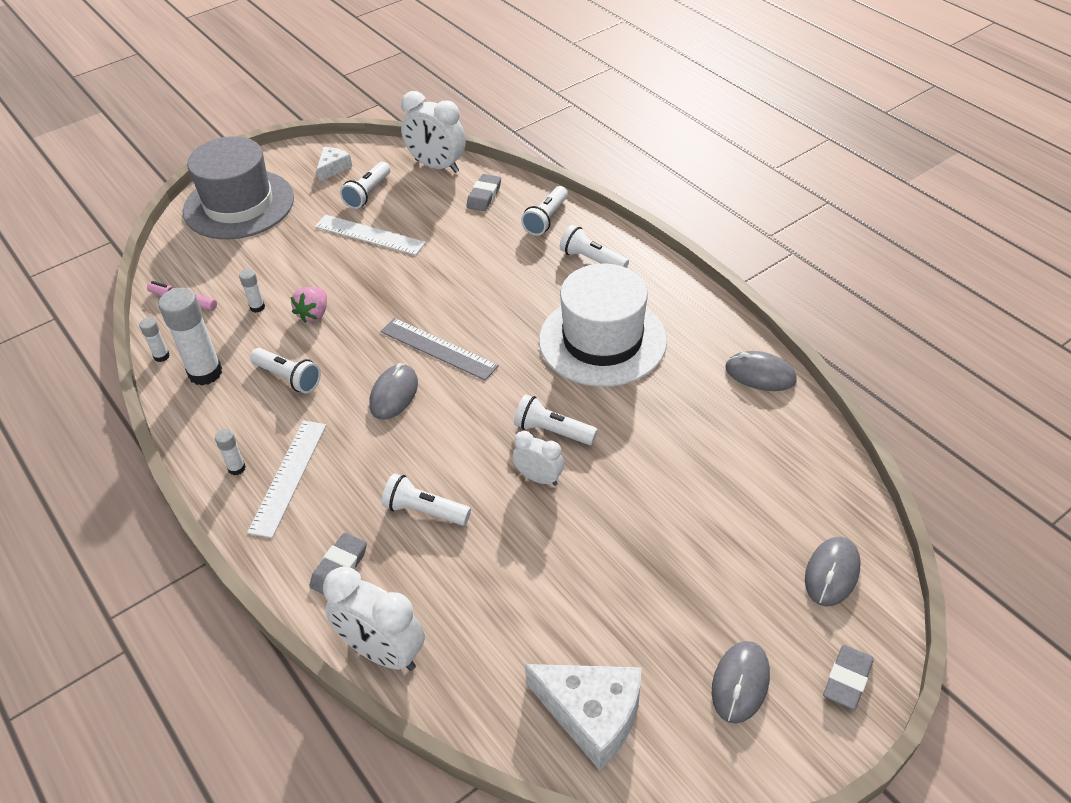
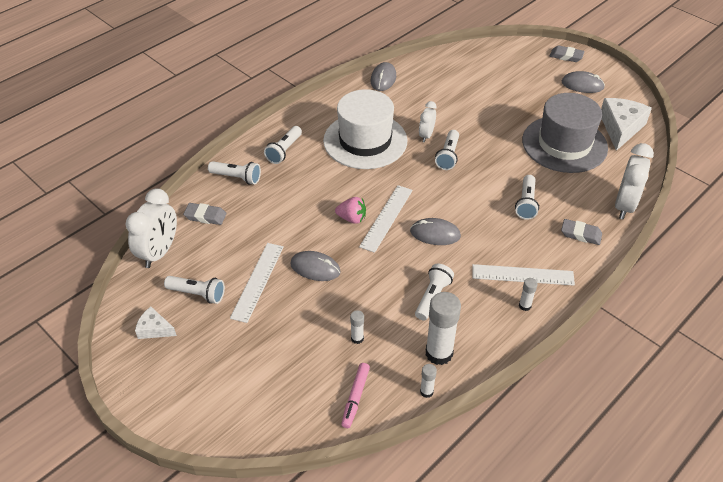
camera: 100 degrees left, 0 degrees up
grey hat [183,136,294,239] -> grey hat moved to [522,93,608,173]
pink strawberry [291,287,327,323] -> pink strawberry moved to [335,197,366,224]
grey ruler [380,318,499,381] -> white ruler [359,185,413,253]
white clock [513,431,564,486] -> white clock moved to [419,101,437,142]
grey mouse [805,537,861,607] -> grey mouse moved to [290,251,341,281]

